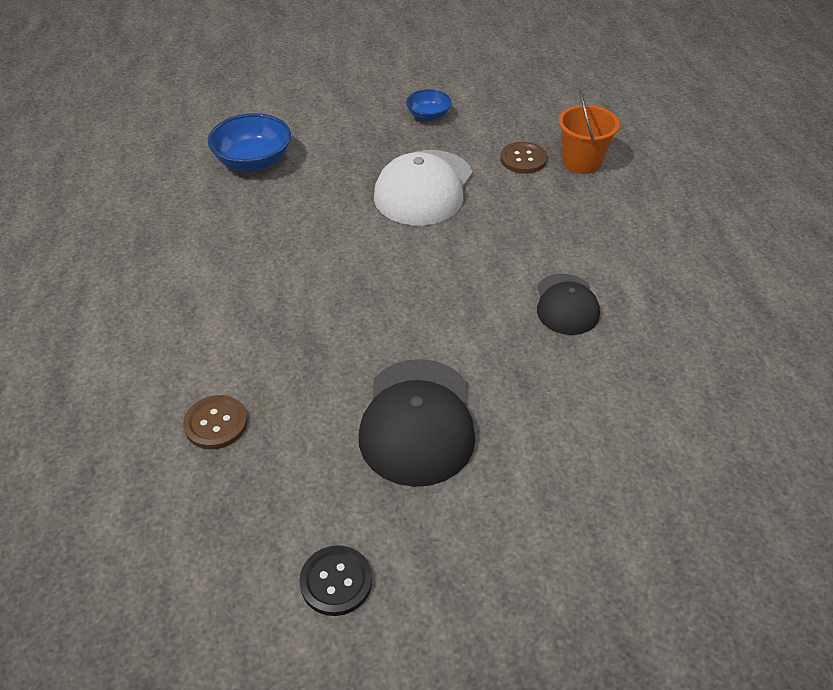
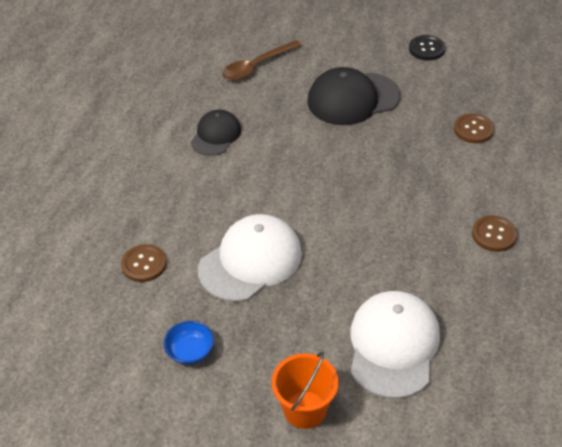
camera: 155 degrees left, 0 degrees up
blue bowl [208,113,291,172] -> white cap [350,291,440,399]
black cap [359,359,476,487] -> black cap turned 135 degrees counterclockwise [307,67,400,125]
orange bucket [558,90,620,174] -> orange bucket moved to [272,352,339,429]
none -> brown spoon [222,40,302,81]
none -> brown button [472,215,517,252]

